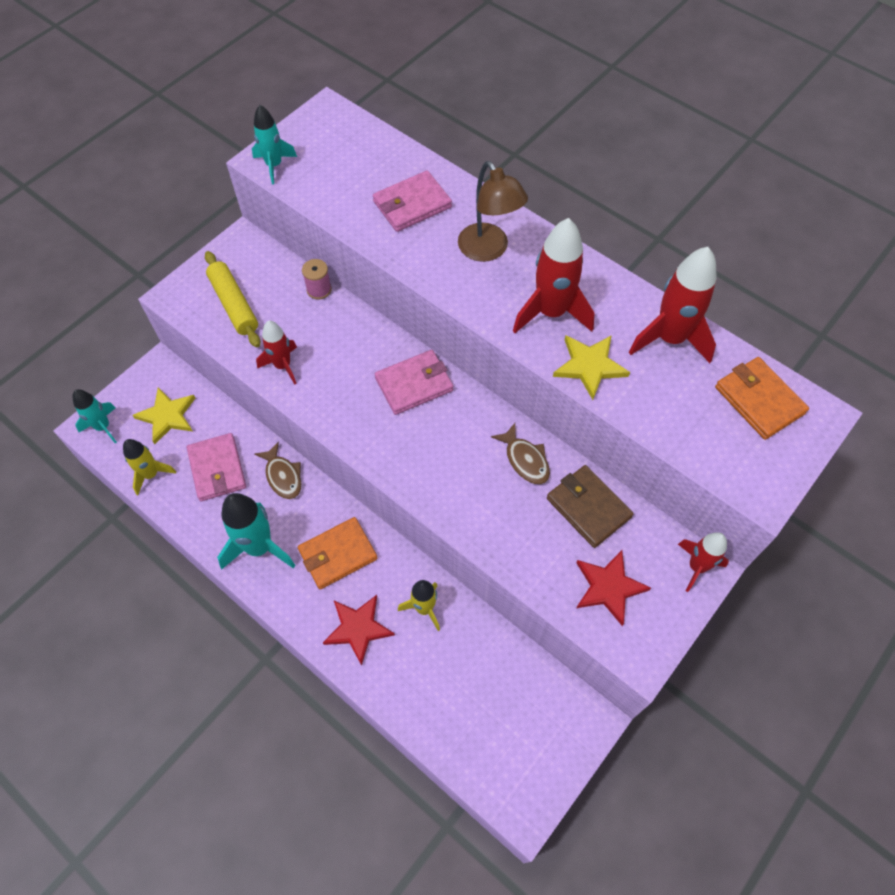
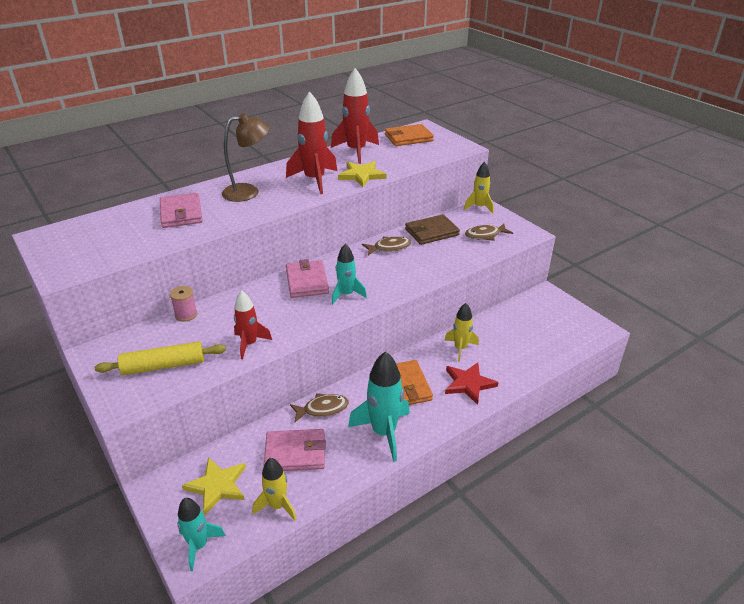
camera: 75 degrees left, 25 degrees down
turquoise rocket [252,105,297,184] -> turquoise rocket moved to [332,244,367,304]
red star [576,550,651,626] -> brown fish [465,224,513,241]
red rocket [678,532,729,592] -> yellow rocket [464,162,494,213]

